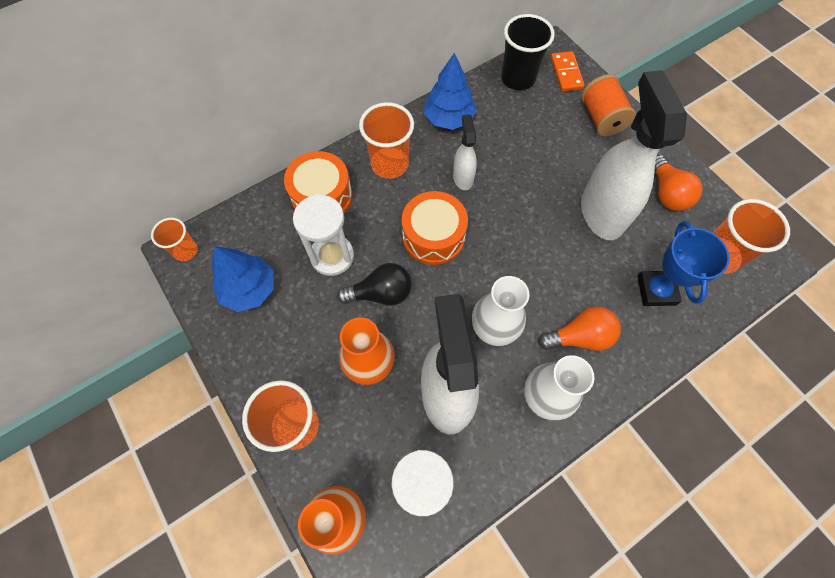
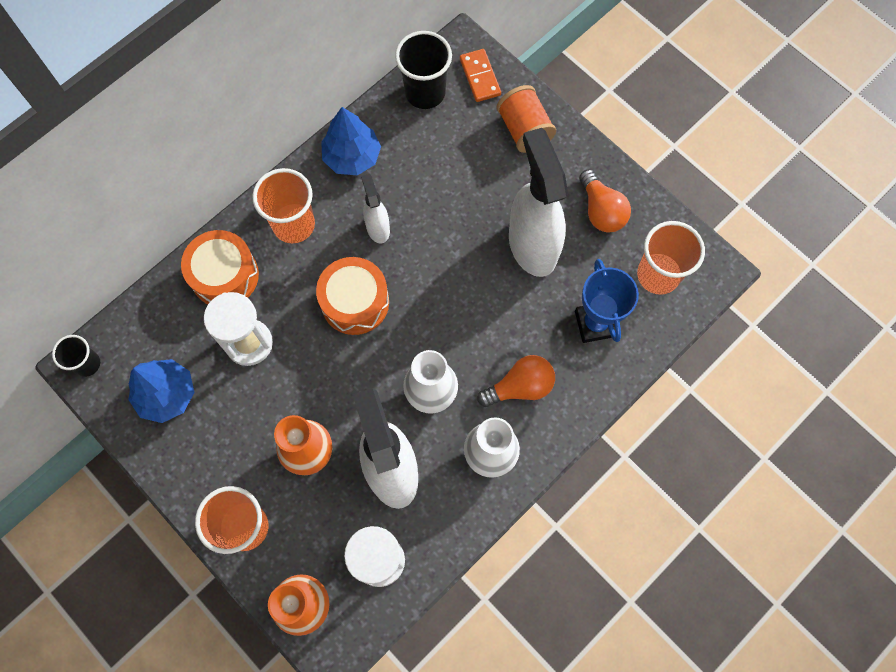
camera: 10 degrees left, 5 degrees up
orange cup [151,218,198,261] -> black cup [52,335,100,377]
black light bulb [337,263,412,305] -> none

